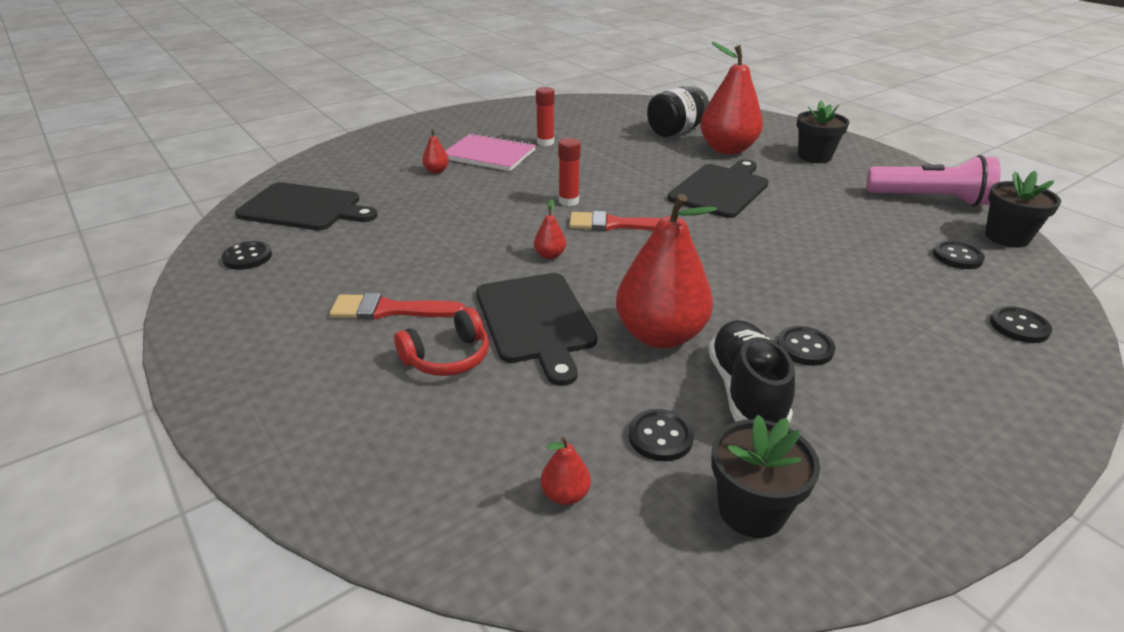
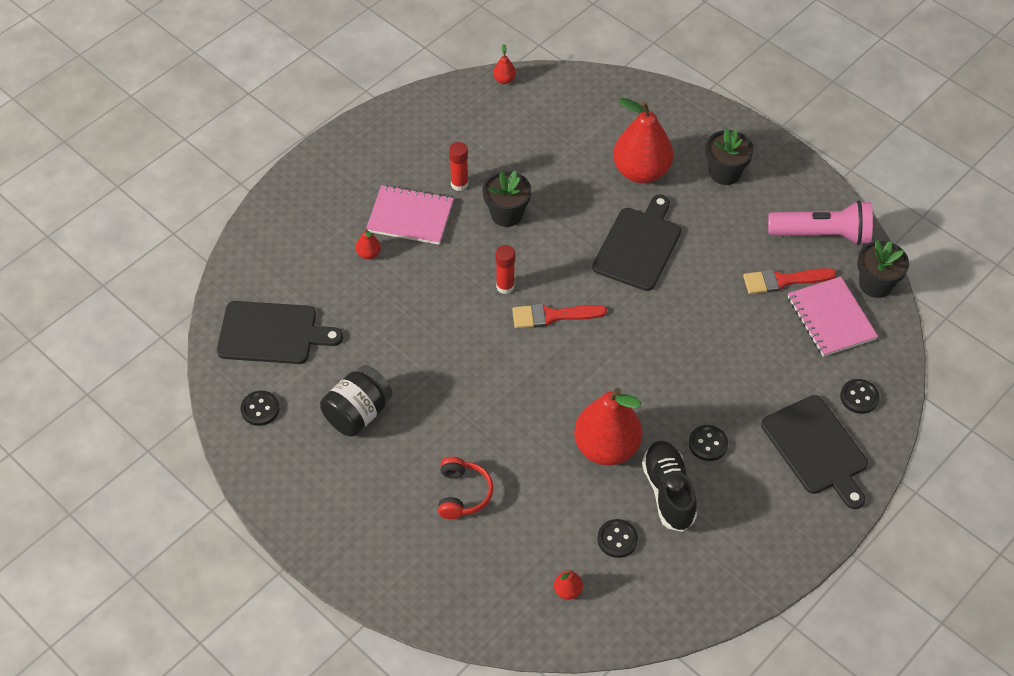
camera: 10 degrees left, 20 degrees up
red brush [330,293,466,320] -> red brush moved to [743,268,836,294]
red headphones [394,307,489,376] -> red headphones turned 45 degrees counterclockwise [438,457,493,519]
black cutting board [476,273,597,386] -> black cutting board moved to [761,395,868,509]
red pear [534,199,566,259] -> red pear moved to [493,44,516,84]
black jar [647,86,709,137] -> black jar moved to [320,365,392,437]
black flower pot [711,415,820,538] -> black flower pot moved to [483,171,531,227]
black button [933,241,985,269] -> pink notebook [788,276,878,357]

